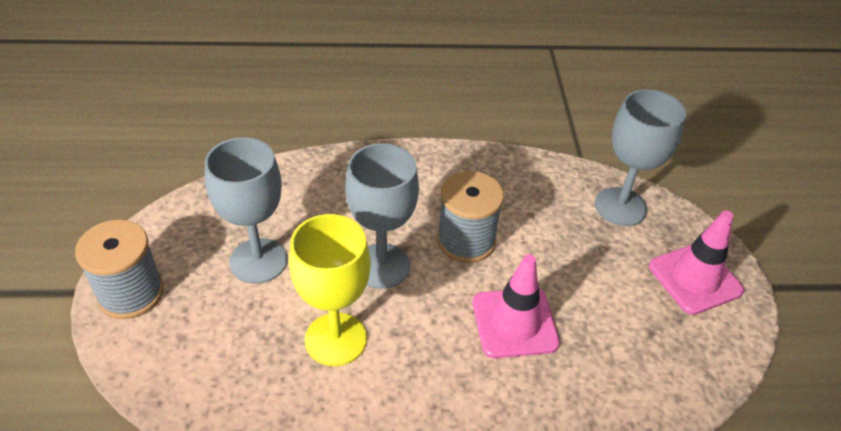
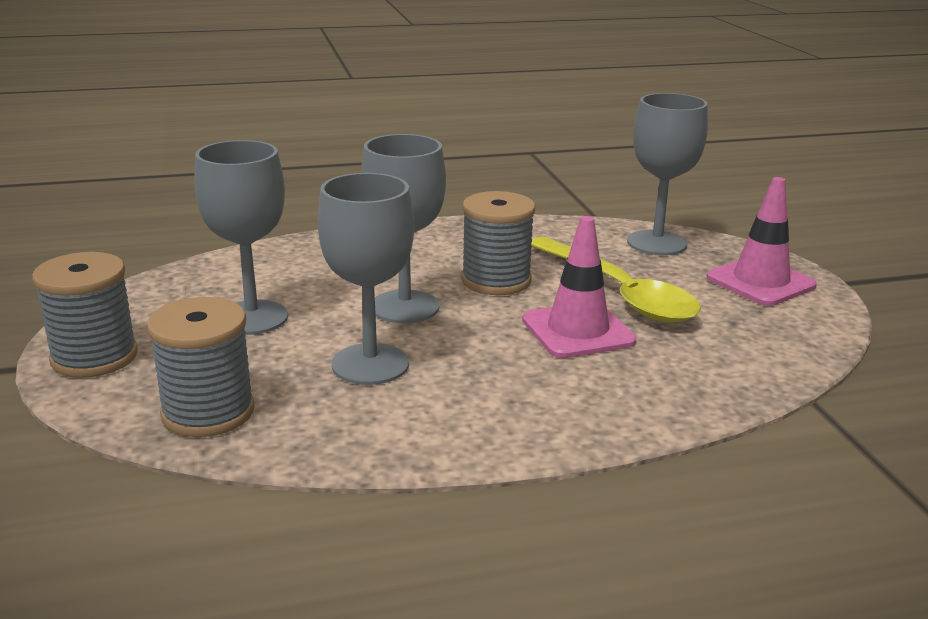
camera: 10 degrees left, 20 degrees down
yellow goblet [289,214,371,366] -> grey goblet [318,173,414,385]
none -> grey spool [147,297,255,437]
none -> yellow spoon [531,236,701,322]

